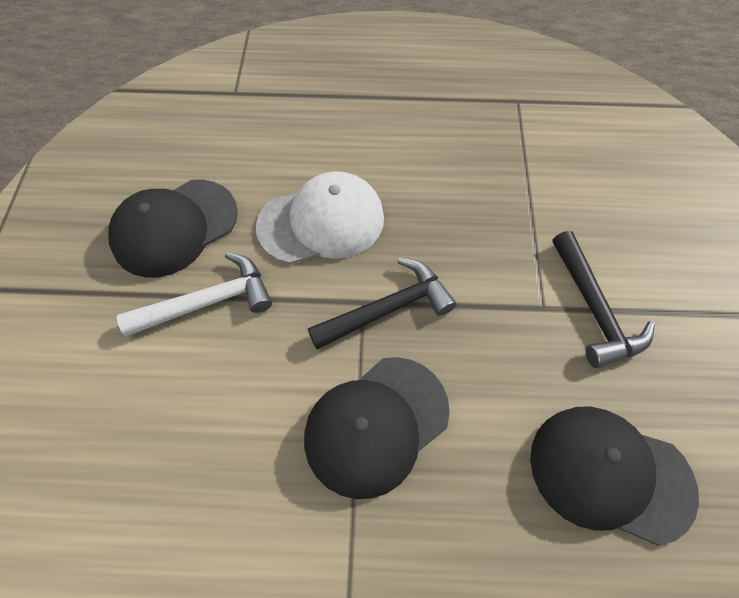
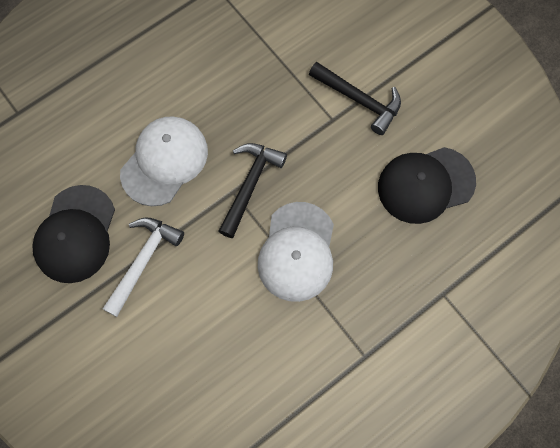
camera: 40 degrees left, 10 degrees up
black cap [304,357,450,499] -> white cap [258,202,334,302]

